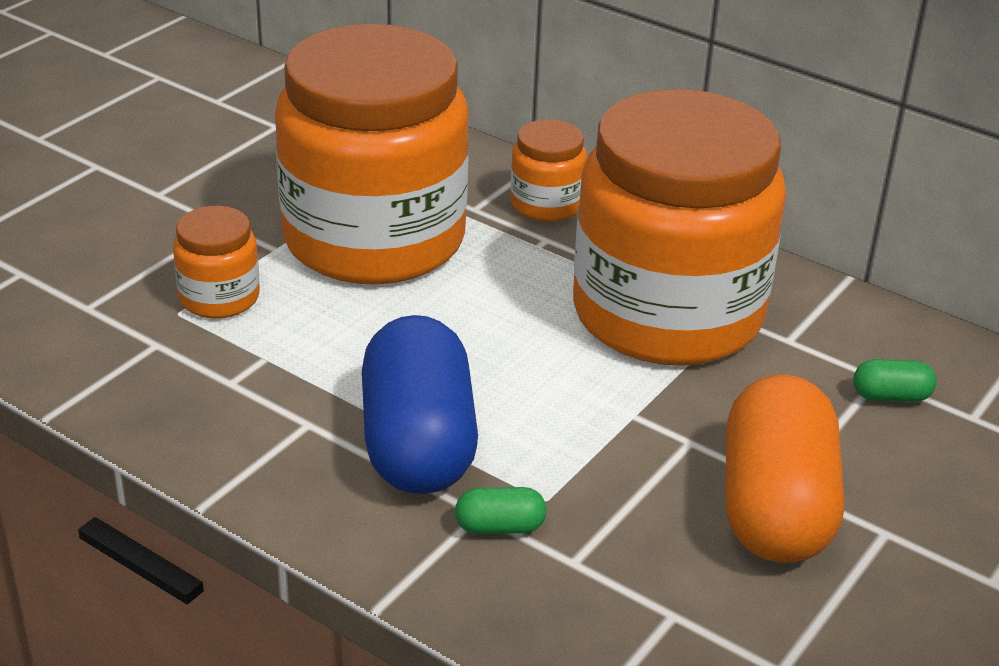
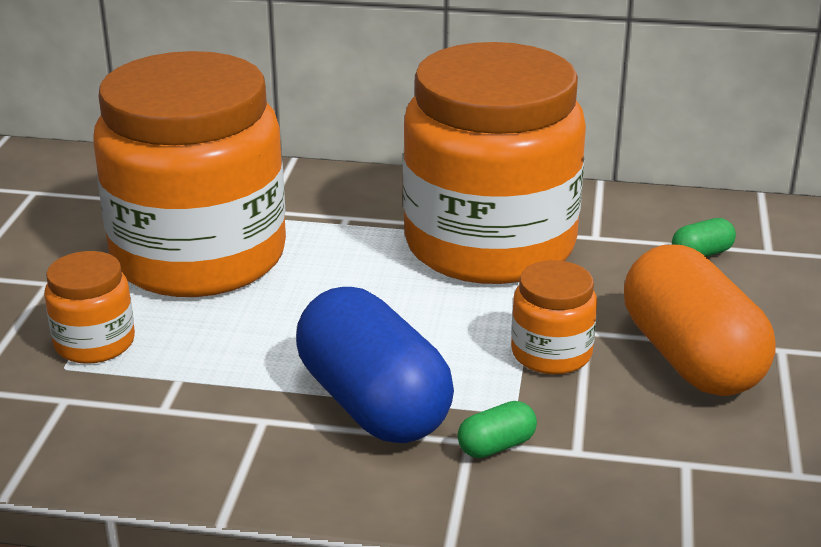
camera: 25 degrees left, 5 degrees down
orange jar [510,119,587,222] -> orange jar moved to [511,260,597,374]

